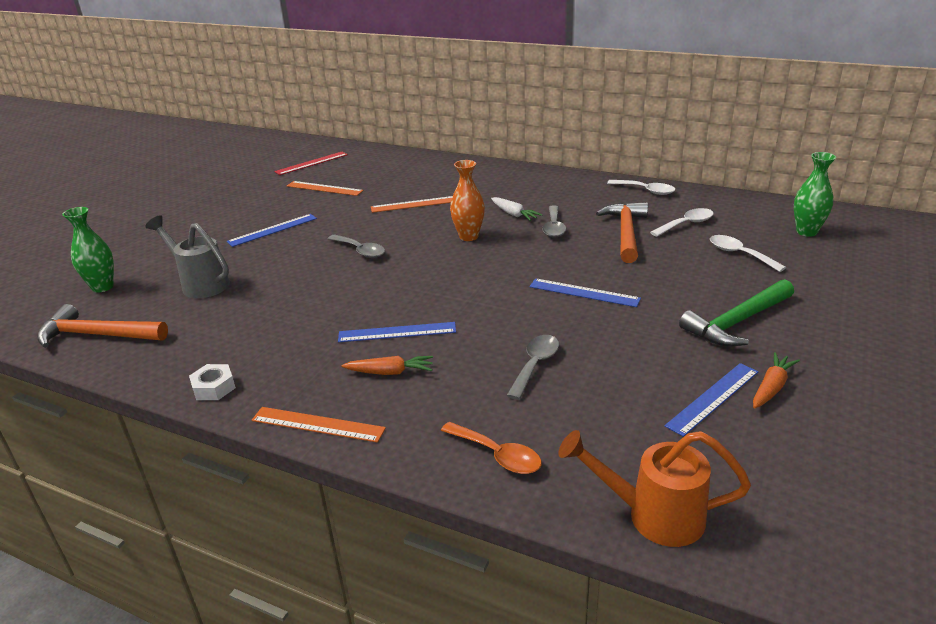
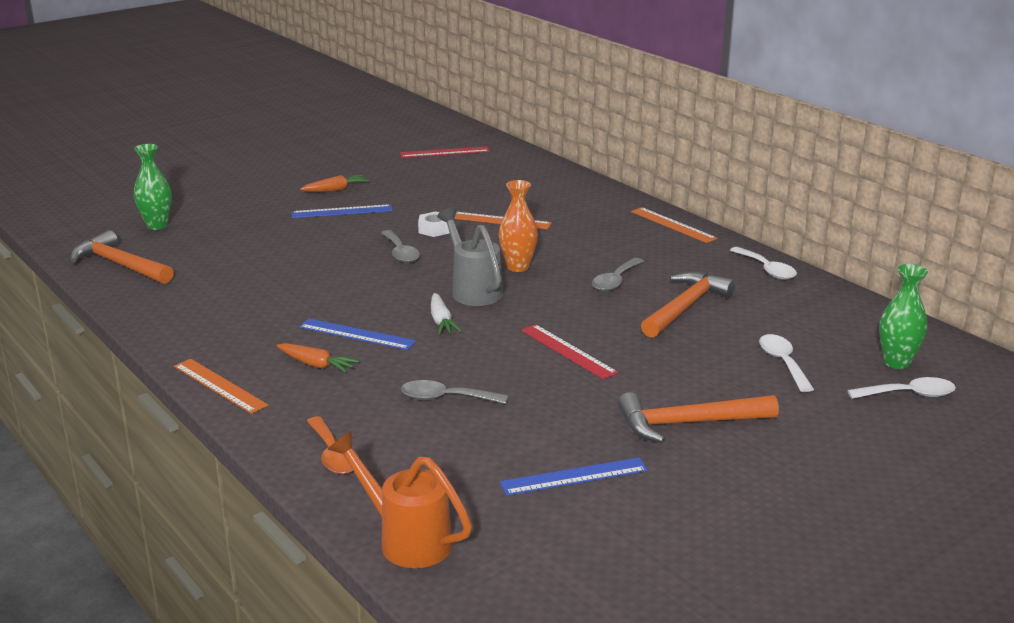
camera: 25 degrees right, 5 degrees down
grey watering can [145,216,230,298] -> grey watering can moved to [437,208,503,306]
white nut [189,364,236,400] -> white nut moved to [418,211,450,237]
orange ruler [287,181,363,196] -> orange ruler moved to [631,207,718,243]
white carrot [491,197,542,221] -> white carrot moved to [431,293,462,335]
grey spoon [506,335,559,400] -> grey spoon turned 135 degrees counterclockwise [401,380,508,404]
blue ruler [530,278,641,307] -> red ruler [521,324,618,380]
white spoon [650,208,714,237] -> white spoon moved to [847,377,956,399]
green hammer [679,279,794,346] -> orange hammer [618,392,779,443]
orange carrot [753,352,800,408] -> orange carrot moved to [300,175,369,192]

